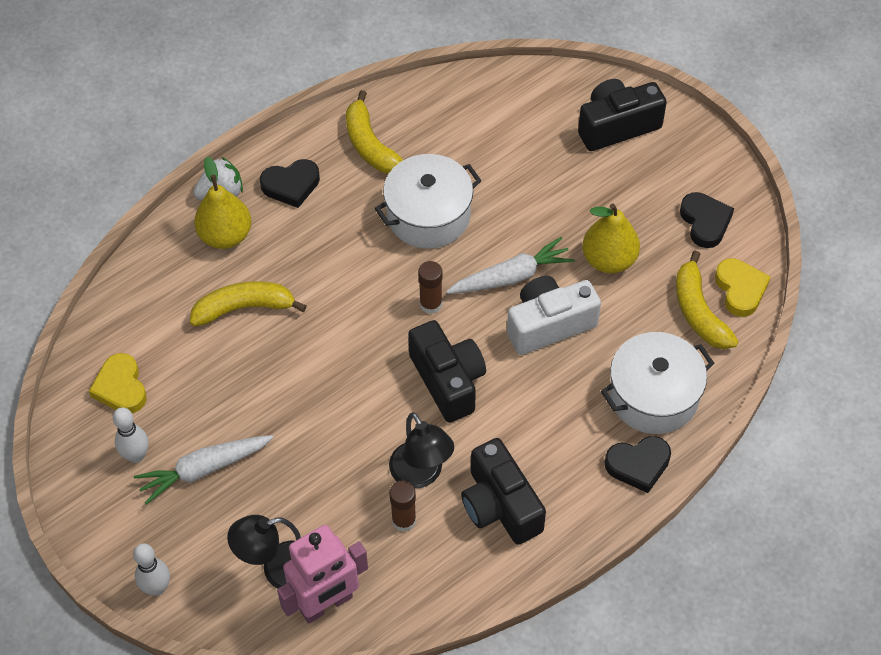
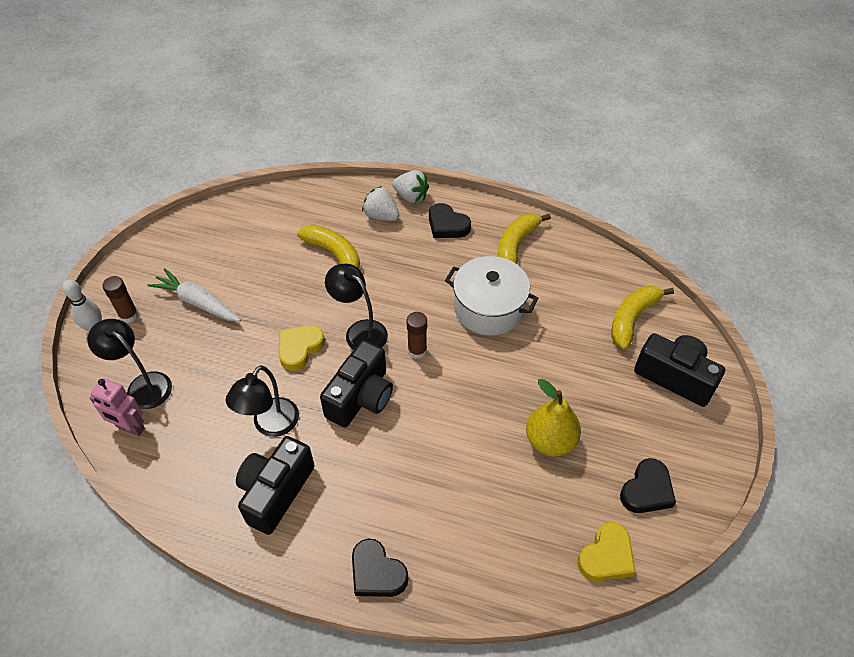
camera: 55 degrees right, 5 degrees down
yellow heart [89,353,147,413] -> yellow heart moved to [279,325,325,371]
white bowling pin [113,407,149,463] -> none
yellow pear [194,156,251,249] -> white strawberry [362,186,399,221]
pink robot [277,525,368,624] -> pink robot [90,378,145,436], size x0.66
brown glue stick [389,481,416,532] -> brown glue stick moved to [102,276,138,323]
white carrot [446,237,575,294] -> none
white camera [507,276,601,355] -> none
white pot [601,332,715,434] -> none
yellow banana [676,251,739,349] -> yellow banana moved to [611,286,674,350]
none -> black lamp [325,264,388,350]

